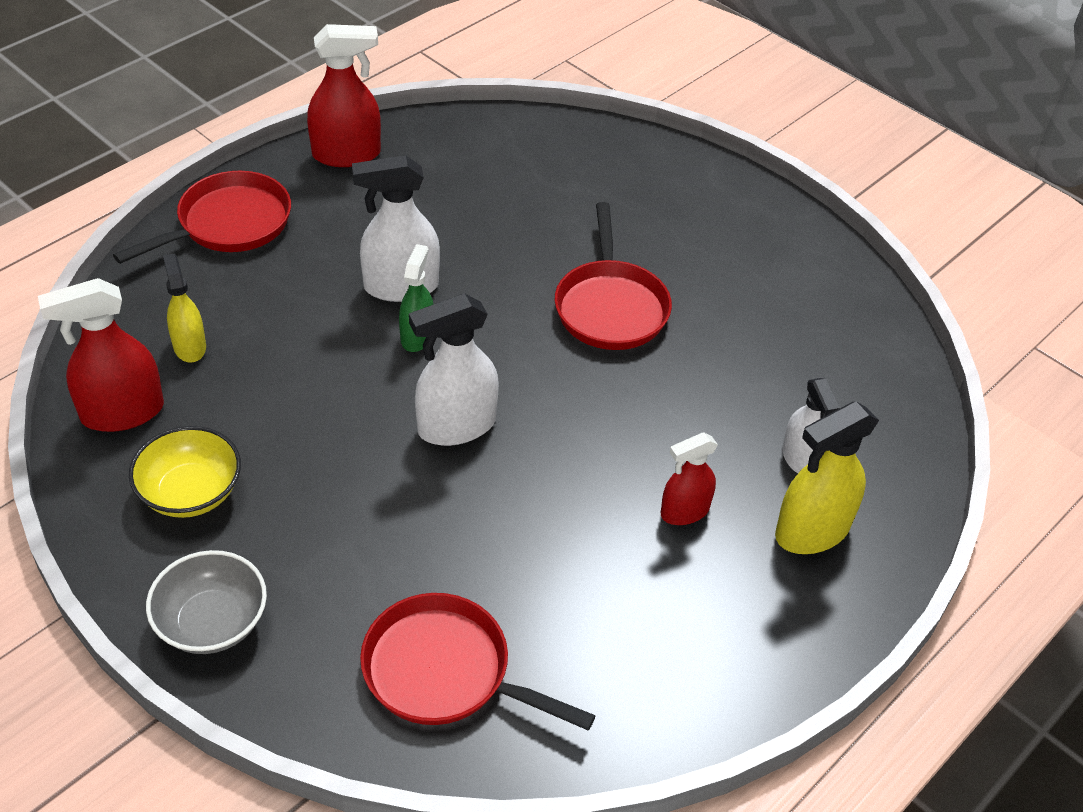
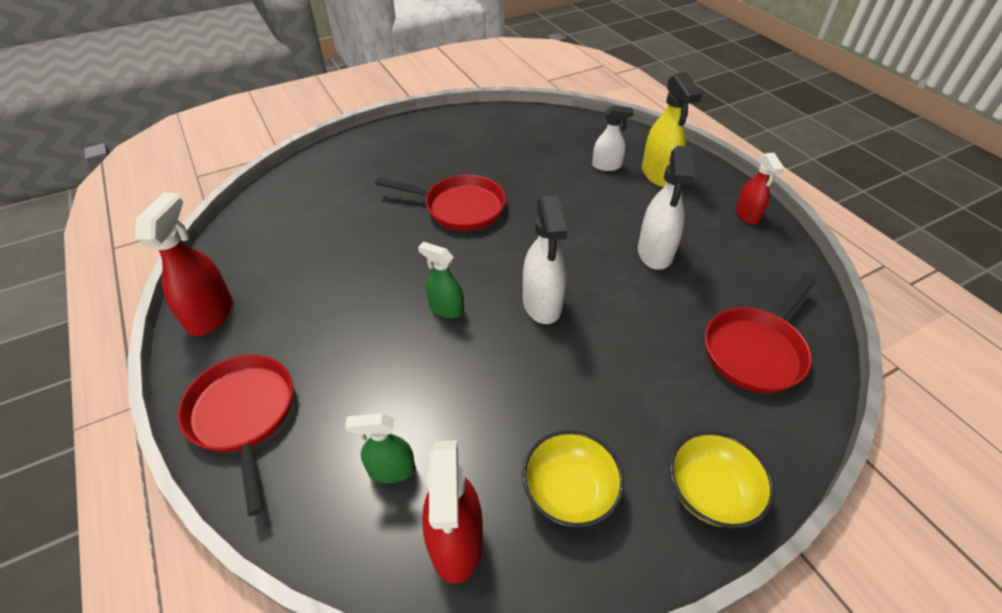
camera: 70 degrees left, 0 degrees up
grey bowl [146,550,267,654] -> yellow bowl [669,431,774,528]
yellow spray bottle [163,254,206,363] -> green spray bottle [345,413,415,483]
white spray bottle [352,155,440,302] -> white spray bottle moved to [638,146,694,270]
red spray bottle [661,433,718,525] -> red spray bottle moved to [736,153,785,224]

